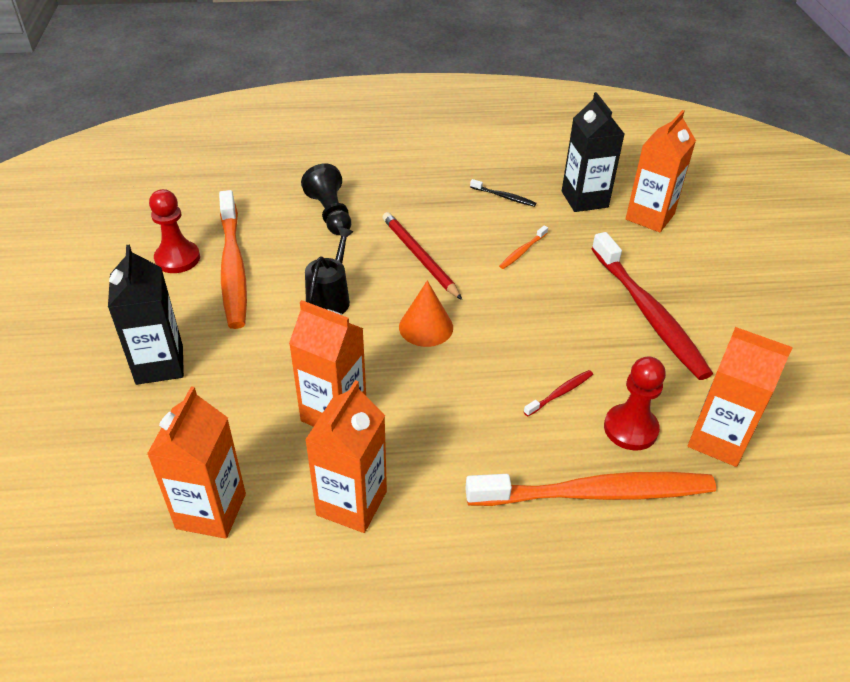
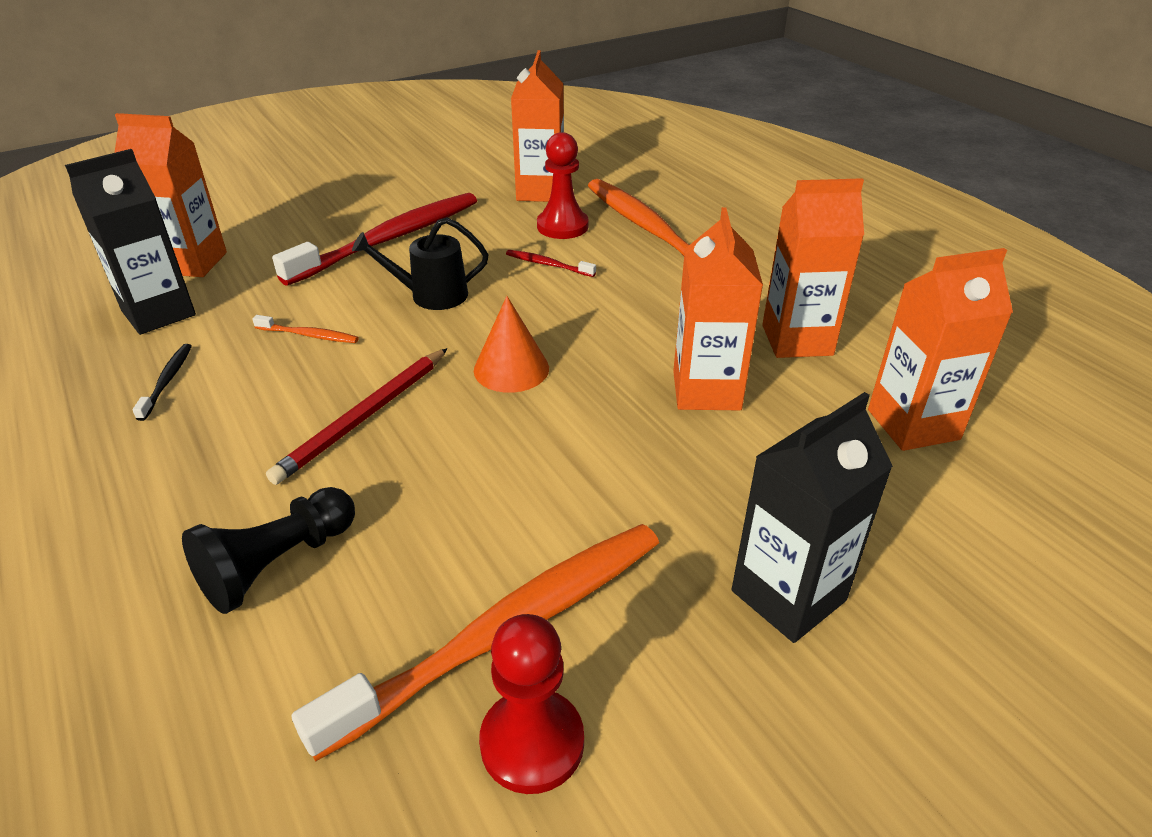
camera: 115 degrees left, 5 degrees down
black watering can [305,227,353,314] -> black watering can moved to [352,217,488,310]

